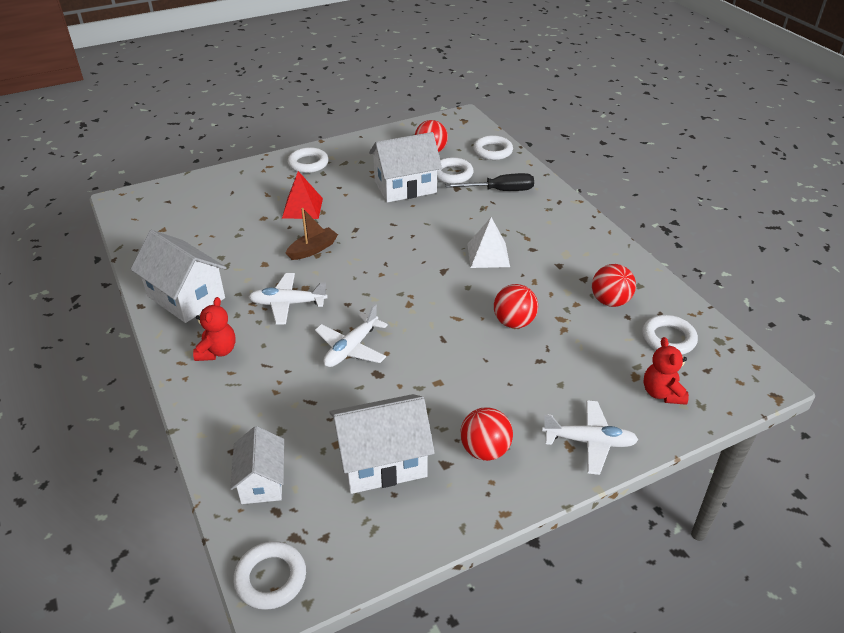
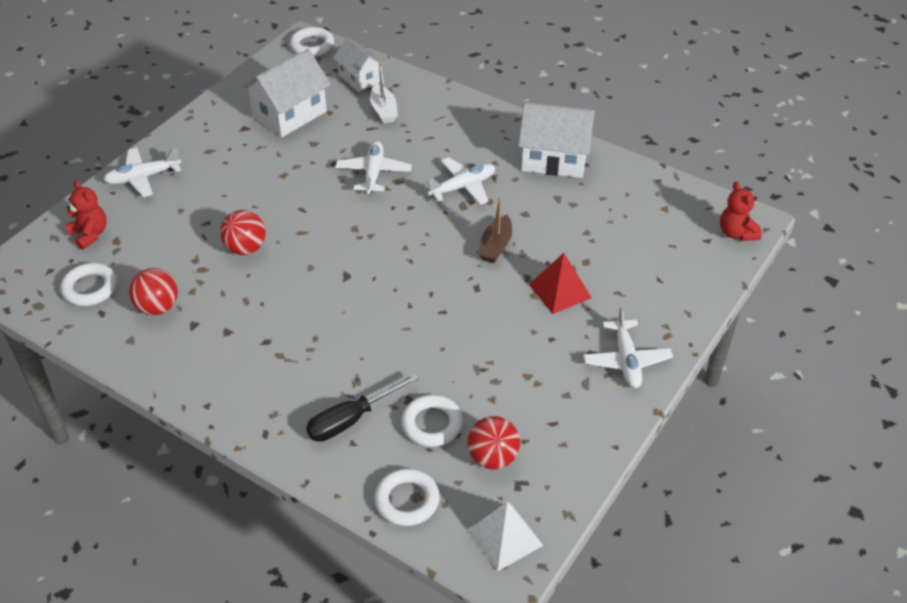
camera: 150 degrees right, 5 degrees up
red teddy bear [193,297,236,361] -> red teddy bear moved to [720,181,762,241]
white ring [288,147,329,173] -> white plane [583,306,673,388]
white house [369,132,442,203] -> none
red ball [460,407,513,461] -> none
white pyramid [467,217,510,268] -> white pyramid moved to [467,501,543,572]
none -> white boat [370,63,398,124]

